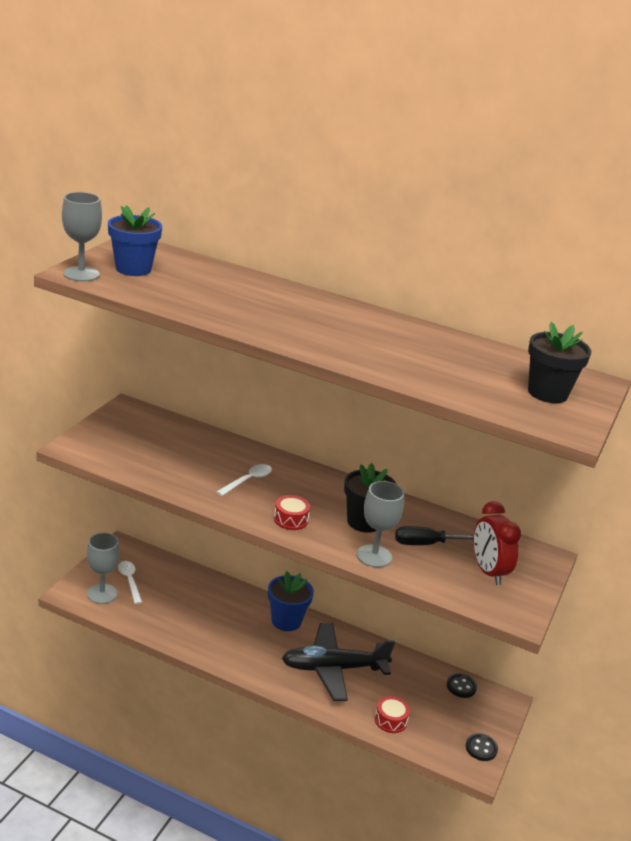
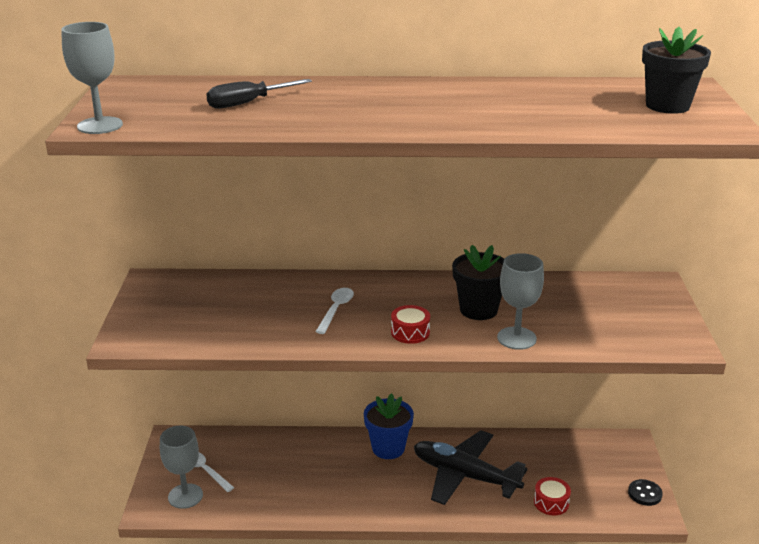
camera: 20 degrees left, 0 degrees up
blue flower pot [108,205,162,276] -> none
black plane [282,623,395,701] -> black plane turned 60 degrees clockwise [414,430,528,505]
black screwdriver [395,526,474,545] -> black screwdriver moved to [206,79,312,109]
black button [447,673,477,698] -> none
red clock [473,501,521,585] -> none

